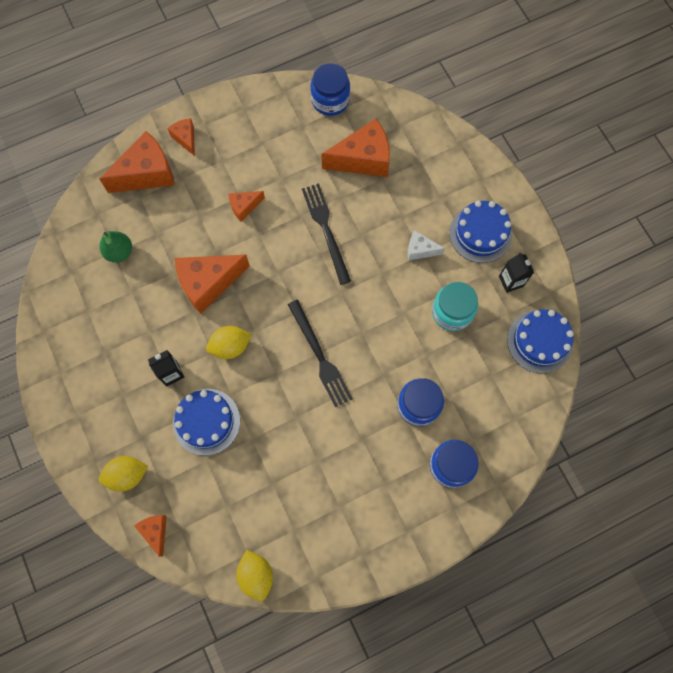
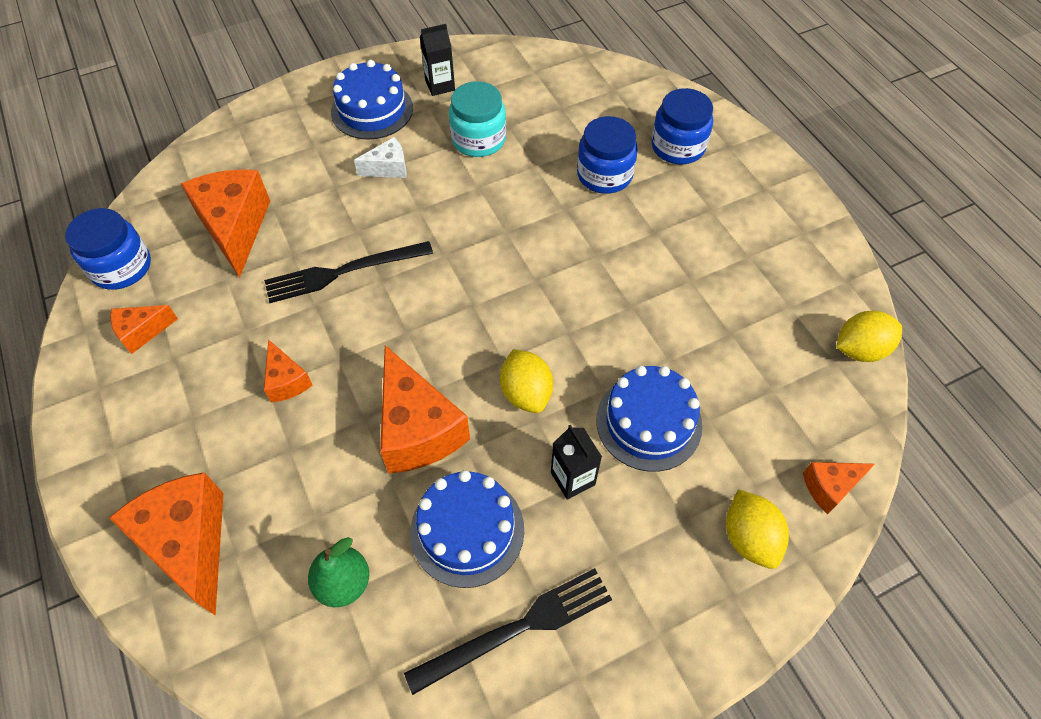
camera: 90 degrees left, 15 degrees down
orange cheese [167,118,195,156] -> orange cheese moved to [110,305,178,354]
black fork [288,300,353,407] -> black fork moved to [404,568,612,695]
white cheese [408,230,445,261] -> white cheese turned 120 degrees counterclockwise [354,137,407,178]
blue cake [507,309,574,373] -> blue cake moved to [410,470,524,588]

